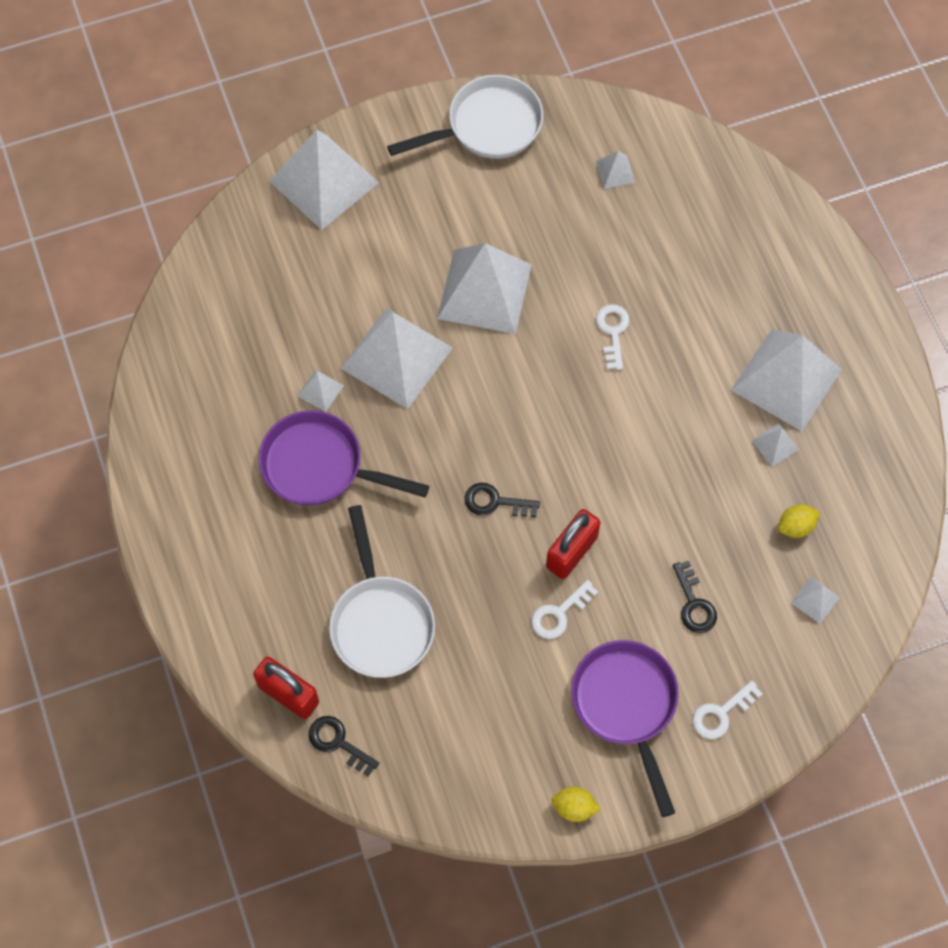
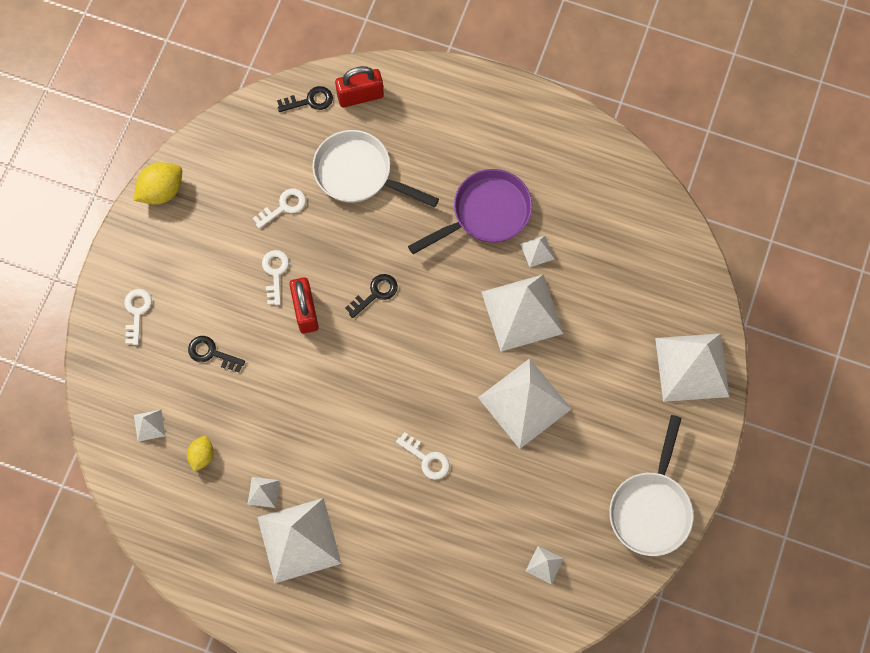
camera: 130 degrees right, 5 degrees up
yellow lemon [551,787,601,822] -> yellow lemon [134,162,182,205], size x1.60
purple pan [571,640,679,817] -> none
none -> white key [253,188,306,229]

